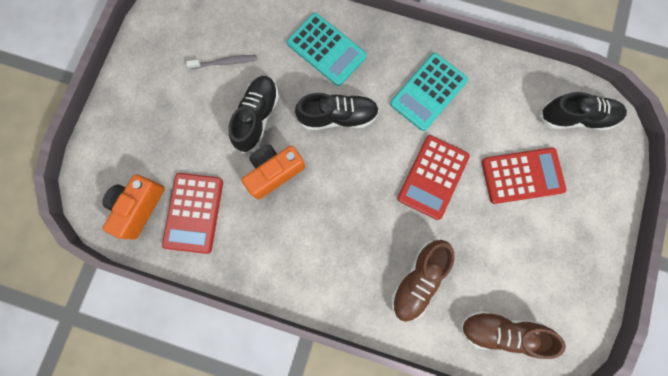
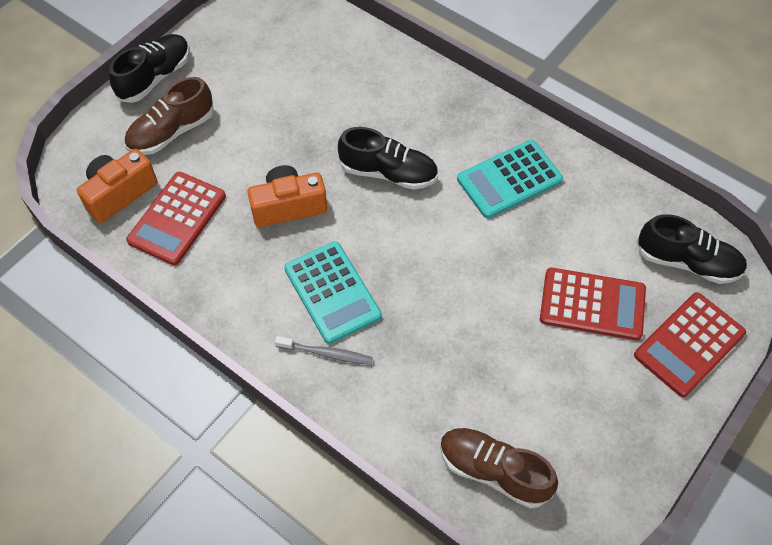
camera: 20 degrees right, 20 degrees down
grey toothbrush [187,55,257,69] -> grey toothbrush moved to [275,336,373,365]
black shoe [229,76,279,154] -> black shoe moved to [109,34,190,103]
turquoise calculator [287,13,367,86] -> turquoise calculator moved to [284,241,382,344]
brown shoe [391,240,455,322] -> brown shoe moved to [124,77,214,155]
red calculator [397,135,470,220] -> red calculator moved to [634,292,746,397]

